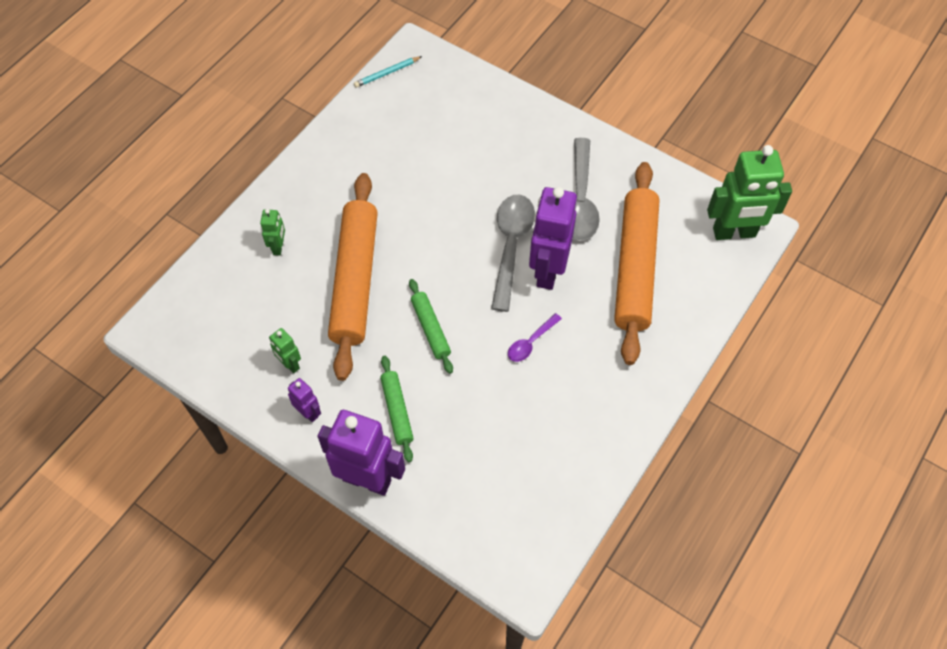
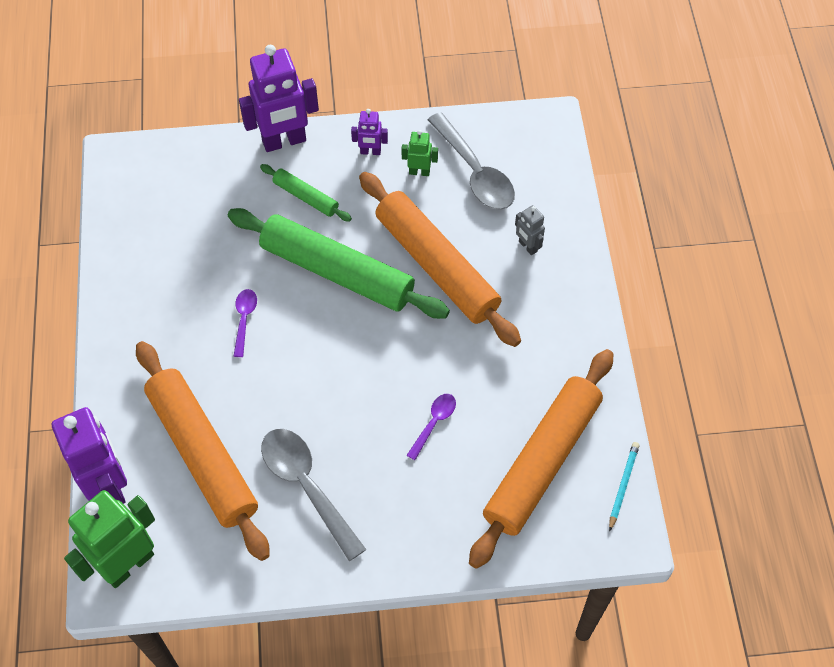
camera: 140 degrees right, 0 degrees up
green robot [260,209,285,256] -> grey robot [515,205,545,255]
green rolling pin [409,279,453,374] -> green rolling pin [228,208,450,319], size x2.14
grey spoon [491,195,535,312] -> grey spoon moved to [428,112,515,210]
purple robot [529,187,577,290] -> purple robot moved to [52,407,127,504]
none -> purple spoon [407,394,456,460]
none -> orange rolling pin [469,349,614,569]

